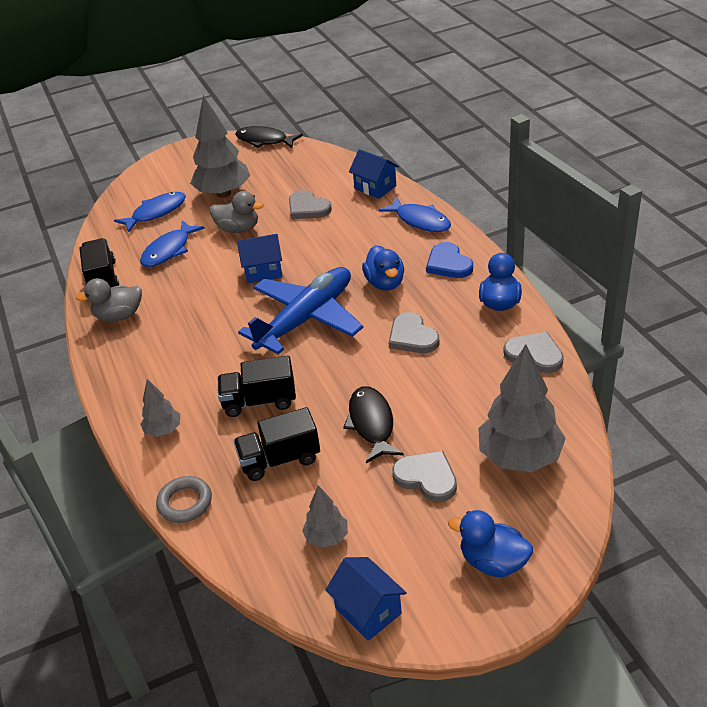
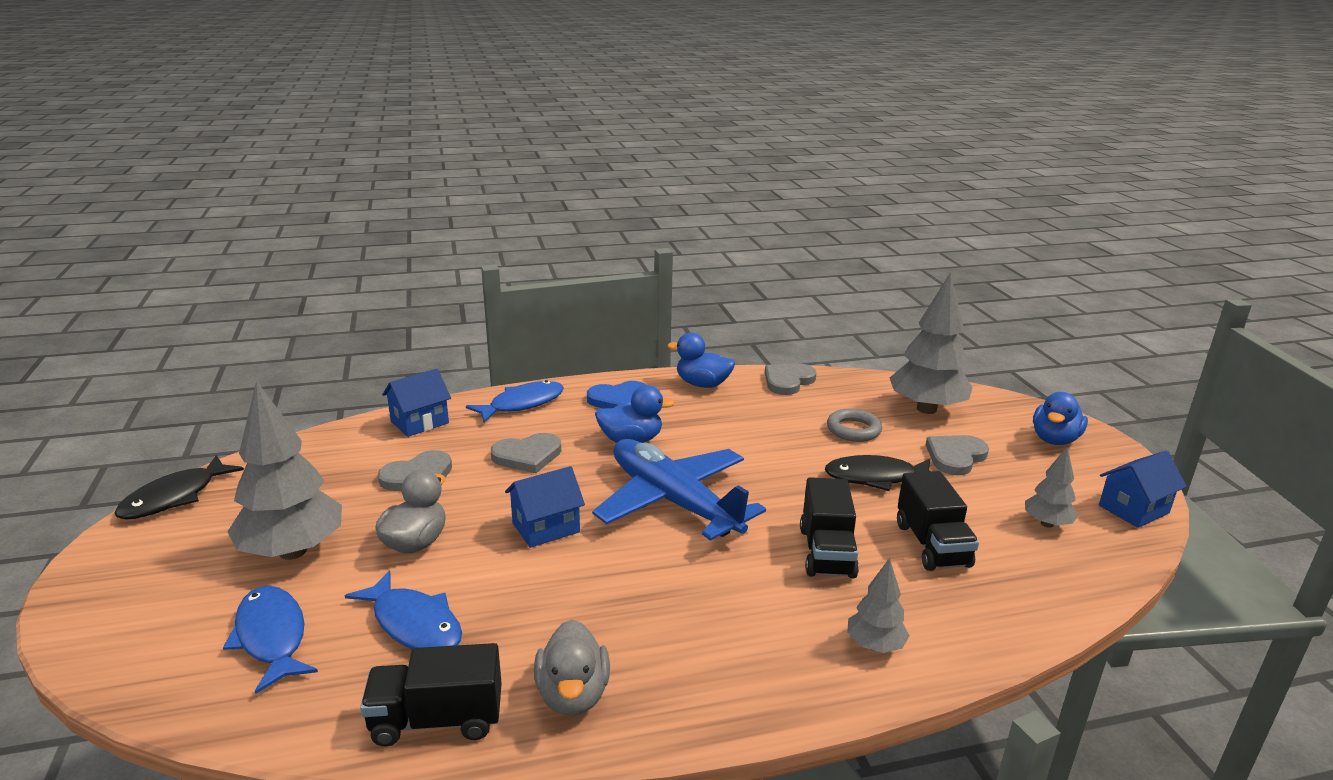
camera: 85 degrees left, 15 degrees down
grey ring [156,476,212,523] -> grey ring moved to [827,408,882,442]
blue house [237,234,283,283] -> blue house turned 60 degrees clockwise [505,466,585,548]
grey heart [389,312,439,353] -> grey heart moved to [491,433,561,473]

